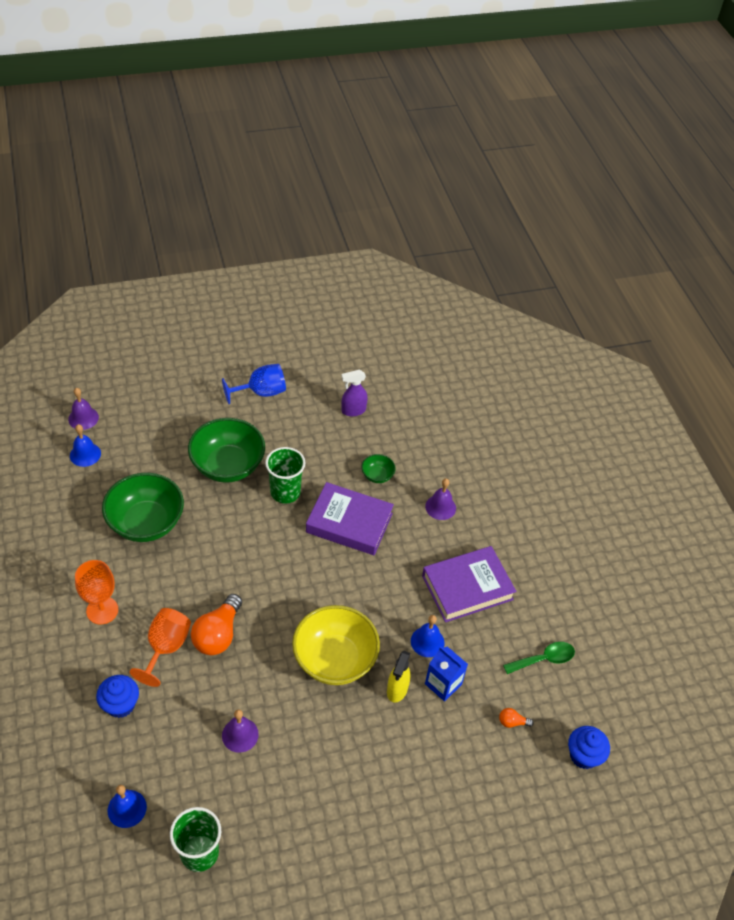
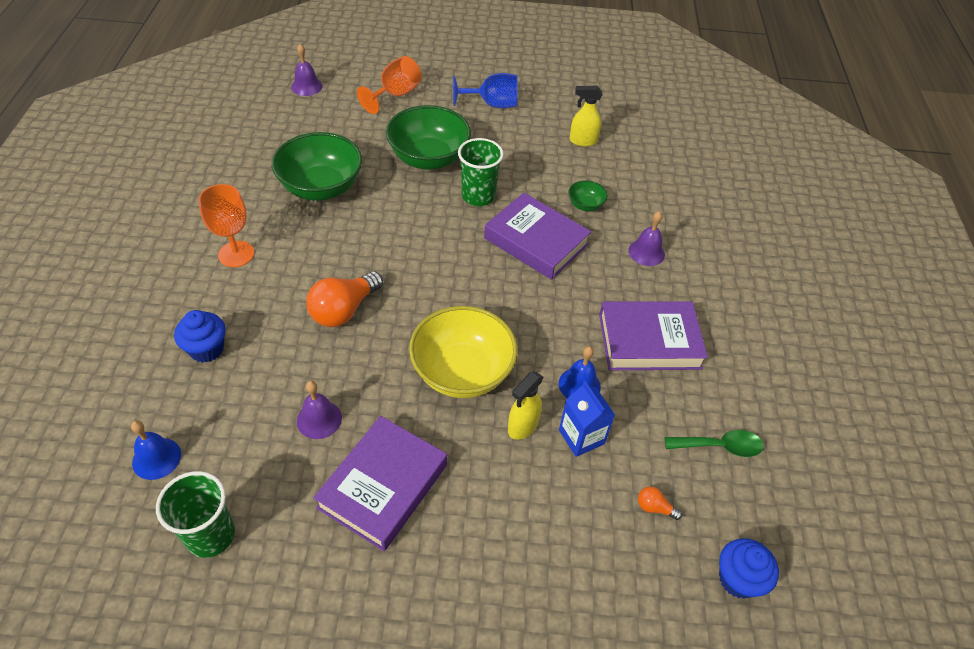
camera: 20 degrees right, 0 degrees up
blue bell [70,424,101,467] -> none
orange goblet [130,608,191,687] -> orange goblet moved to [357,56,422,114]
purple spray bottle [341,370,368,416] -> yellow spray bottle [570,86,602,147]
none -> purple book [313,416,447,551]

